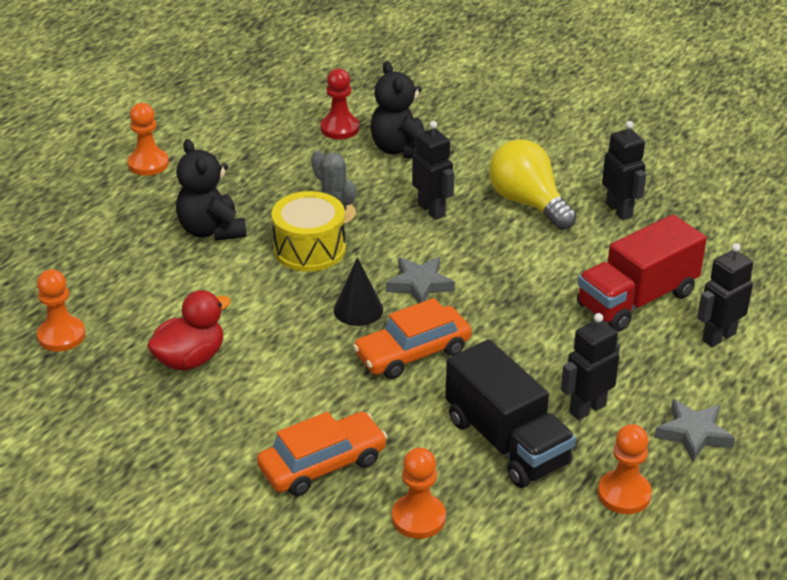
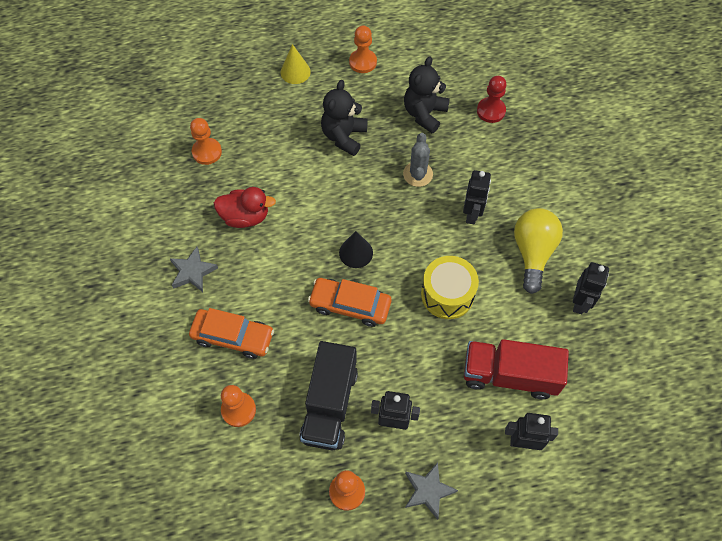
camera: 45 degrees right, 25 degrees up
yellow drum [272,191,346,272] -> yellow drum moved to [421,256,479,319]
black teddy bear [371,61,425,158] -> black teddy bear moved to [404,56,450,133]
grey star [386,257,455,303] -> grey star moved to [169,247,218,292]
none -> yellow cone [280,44,311,84]

